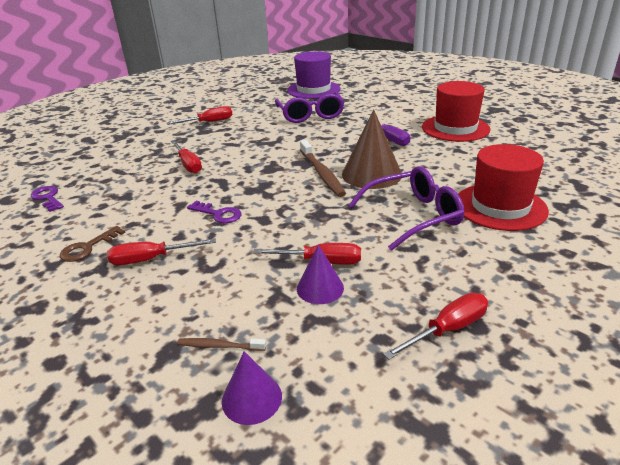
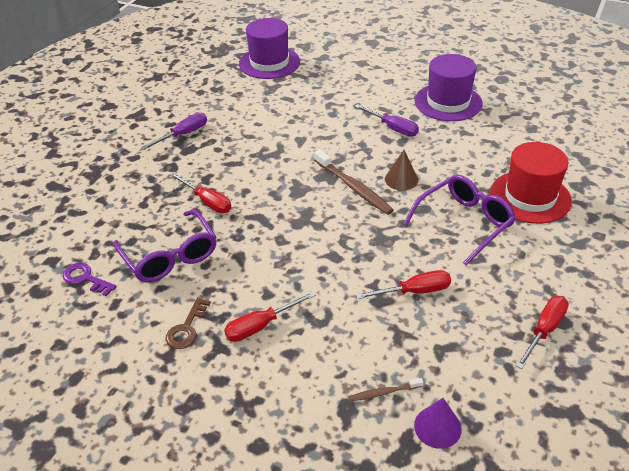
camera: 20 degrees left, 10 degrees up
red screwdriver [167,106,232,125] -> purple screwdriver [141,112,207,150]
purple key [187,201,241,223] -> none
purple glasses [275,92,344,123] -> purple glasses moved to [113,210,216,282]
purple cone [297,245,344,304] -> none
brown cone [342,109,401,189] -> brown cone [385,150,418,191], size x0.57
red hat [422,81,491,142] -> purple hat [415,54,483,121]

